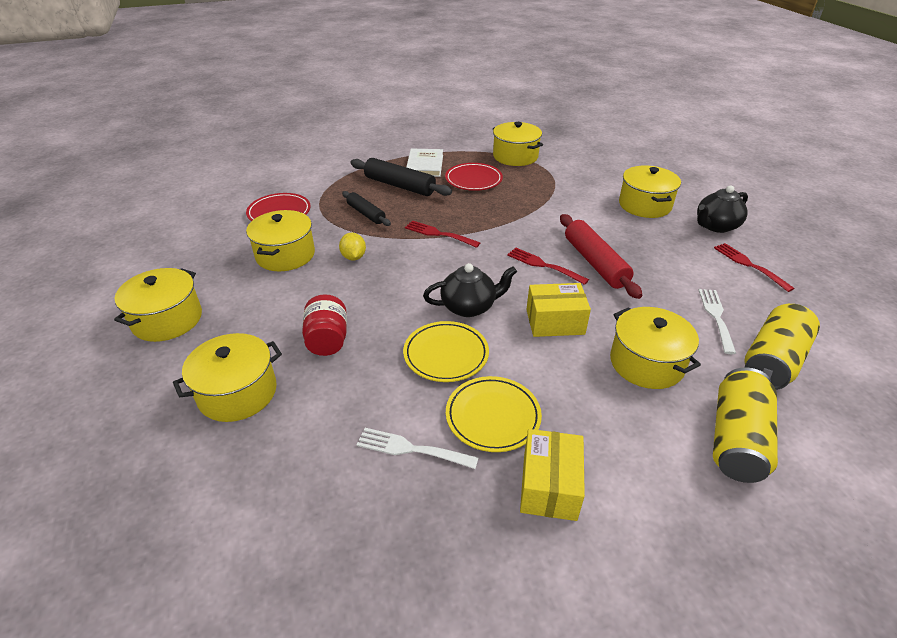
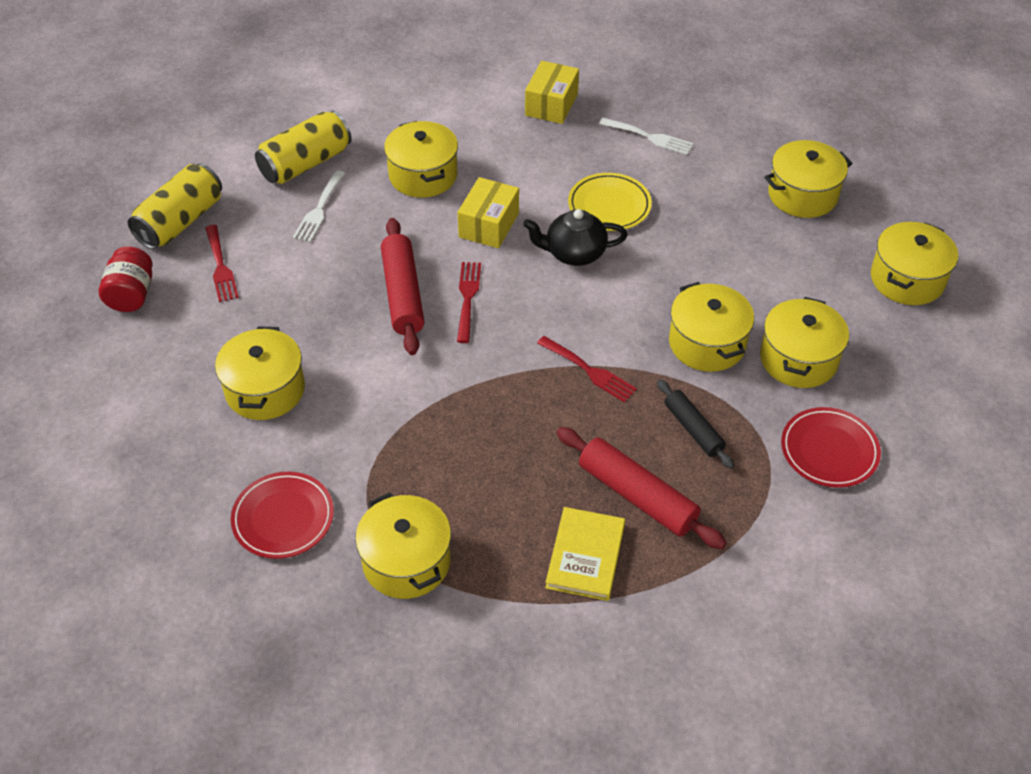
camera: 170 degrees left, 10 degrees up
red jar [302,294,347,356] -> red jar moved to [99,246,153,312]
yellow lemon [339,233,366,260] -> yellow pot [669,282,754,372]
black rolling pin [350,158,452,196] -> red rolling pin [557,427,727,549]
white book [406,149,443,177] -> yellow book [545,507,625,601]
red plate [445,163,503,191] -> red plate moved to [231,472,334,559]
yellow plate [446,376,542,452] -> none
red fork [507,248,589,285] -> red fork turned 135 degrees counterclockwise [457,262,481,343]
yellow box [526,283,591,337] -> yellow box turned 75 degrees counterclockwise [457,177,519,248]
black teapot [697,186,748,233] -> none
yellow can [713,367,778,483] -> yellow can moved to [128,163,222,250]

